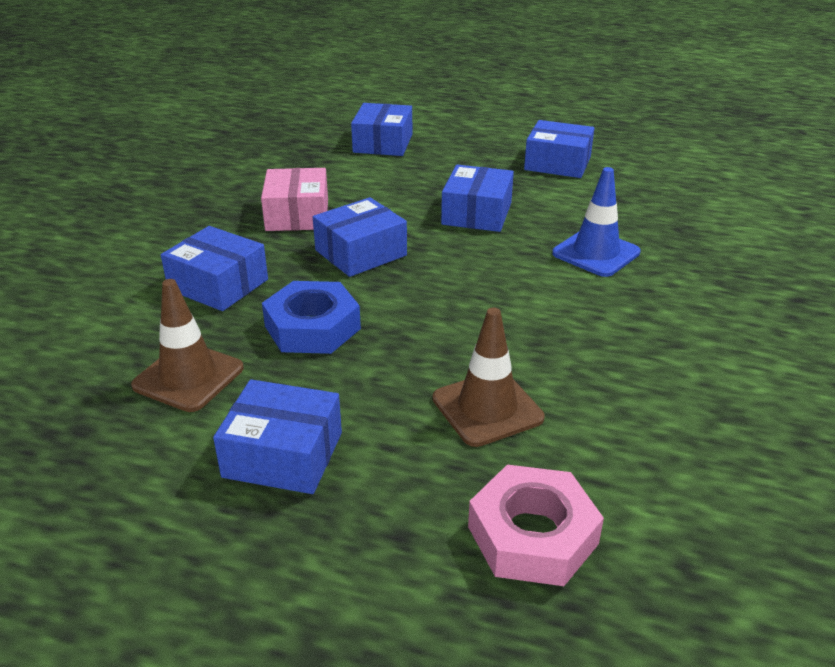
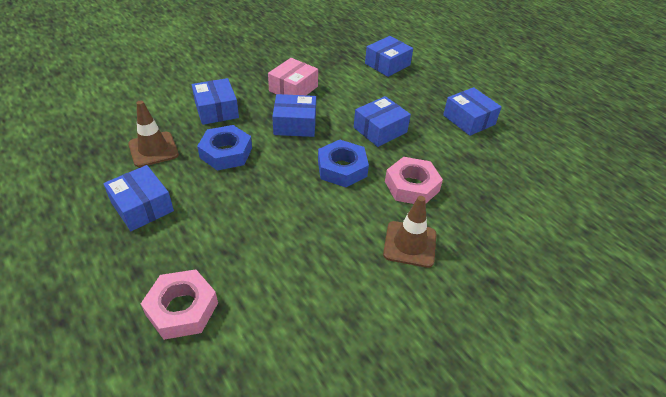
camera: 35 degrees right, 10 degrees up
brown traffic cone [433,308,544,447] -> brown traffic cone moved to [383,196,436,268]
blue traffic cone [552,167,641,277] -> pink nut [385,157,443,204]
none -> blue nut [318,140,369,187]

